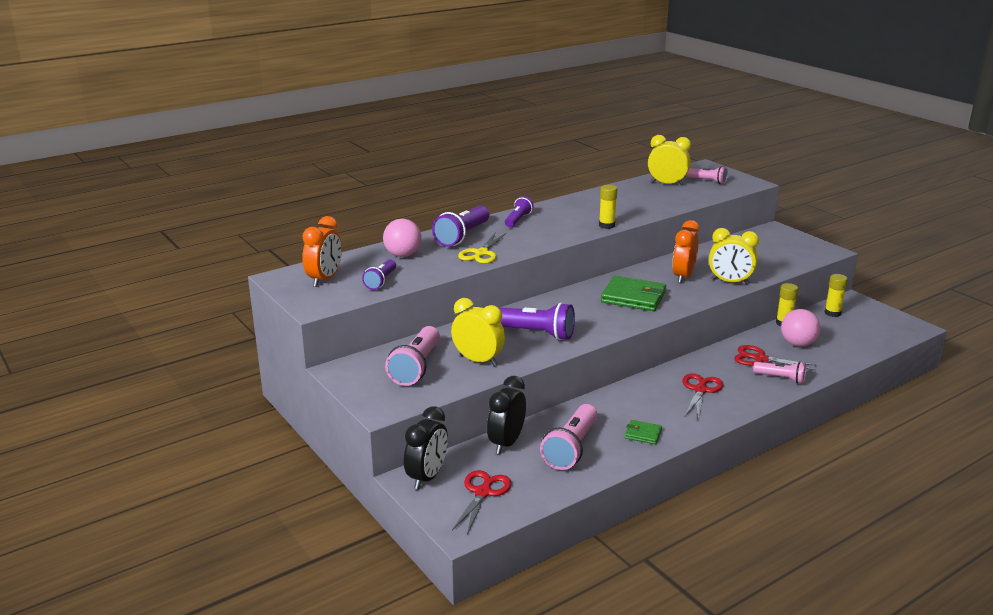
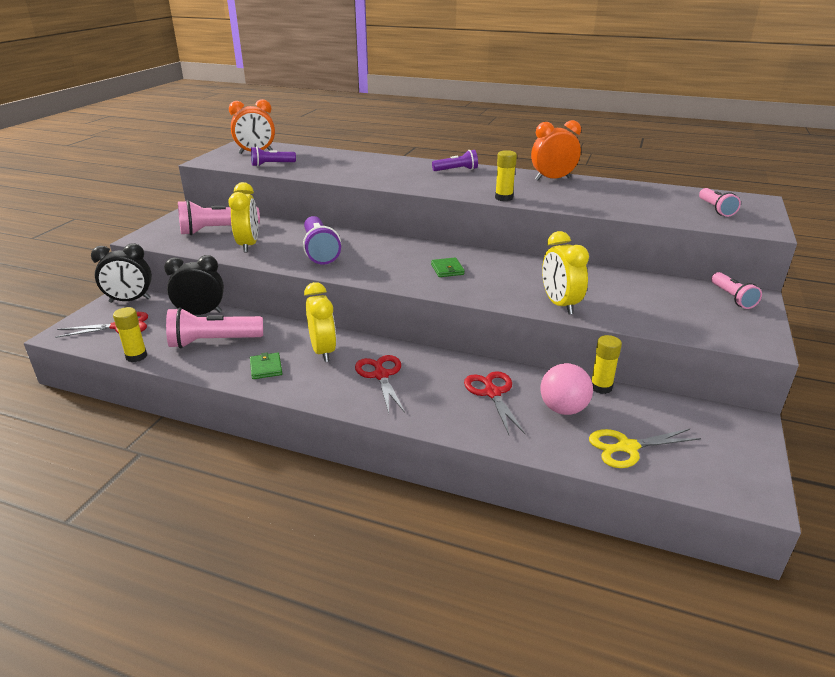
camera: 55 degrees right, 5 degrees up
pink ball [383,219,422,257] -> none
purple flashlight [432,206,489,247] -> none
yellow scissors [458,233,506,264] -> yellow scissors moved to [589,428,701,468]
green wallet [601,276,666,311] -> green wallet [431,258,465,277], size x0.50
yellow clock [648,135,691,186] -> yellow clock moved to [304,282,336,362]
orange clock [672,220,700,283] -> orange clock moved to [531,120,581,180]
red scissors [682,373,723,419] -> red scissors turned 90 degrees counterclockwise [355,355,405,413]
pink flashlight [753,361,806,384] -> pink flashlight moved to [711,272,762,309]
yellow glue stick [825,274,848,317] -> yellow glue stick moved to [113,307,147,362]

